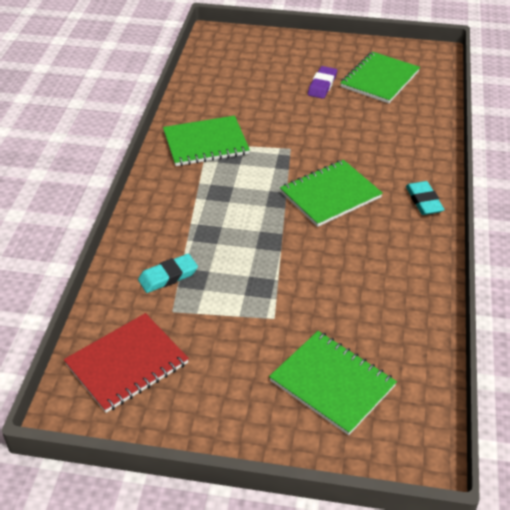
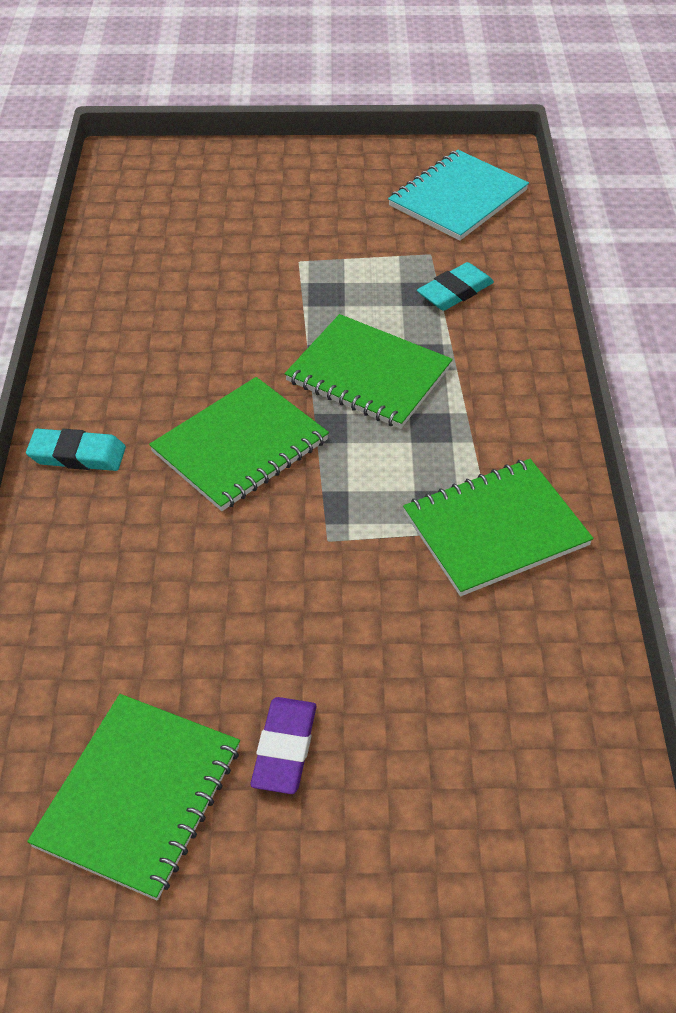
camera: 170 degrees right, 5 degrees up
red notebook [64,313,189,413] -> turquoise notebook [388,150,529,241]
green notebook [269,331,397,435] -> green notebook moved to [285,314,453,429]
turquoise eraser [406,181,445,215] -> turquoise eraser turned 60 degrees counterclockwise [26,429,126,471]

